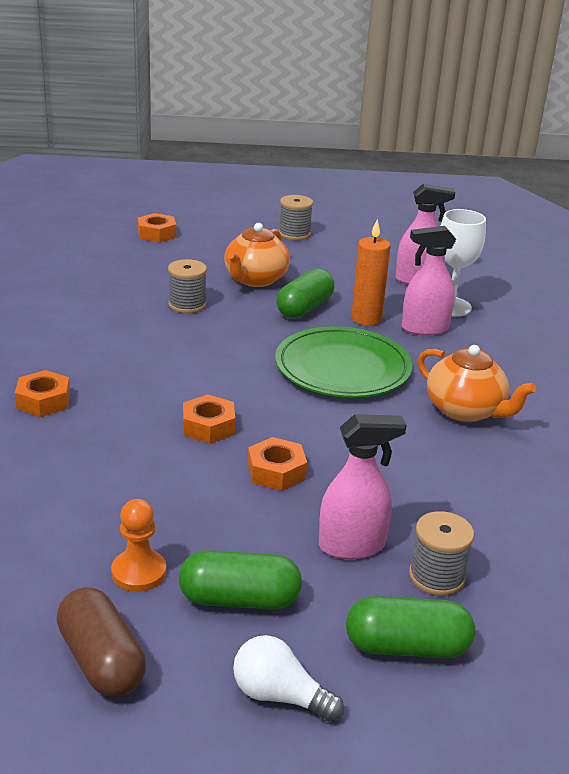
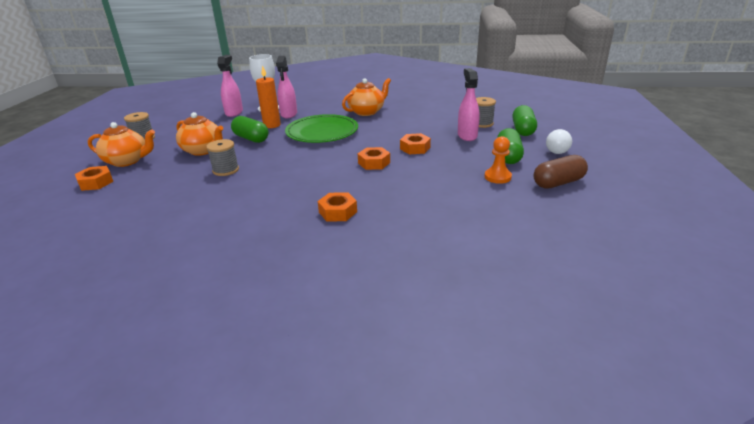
camera: 80 degrees left, 0 degrees up
none -> orange teapot [88,122,155,167]

